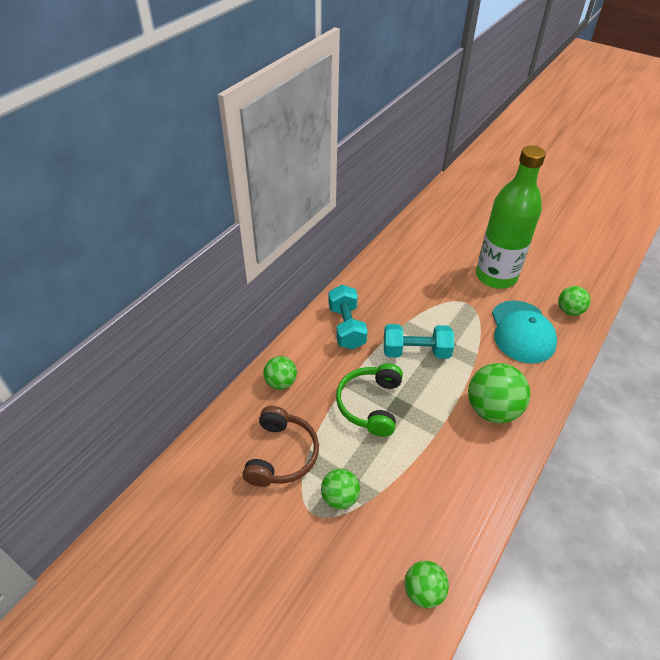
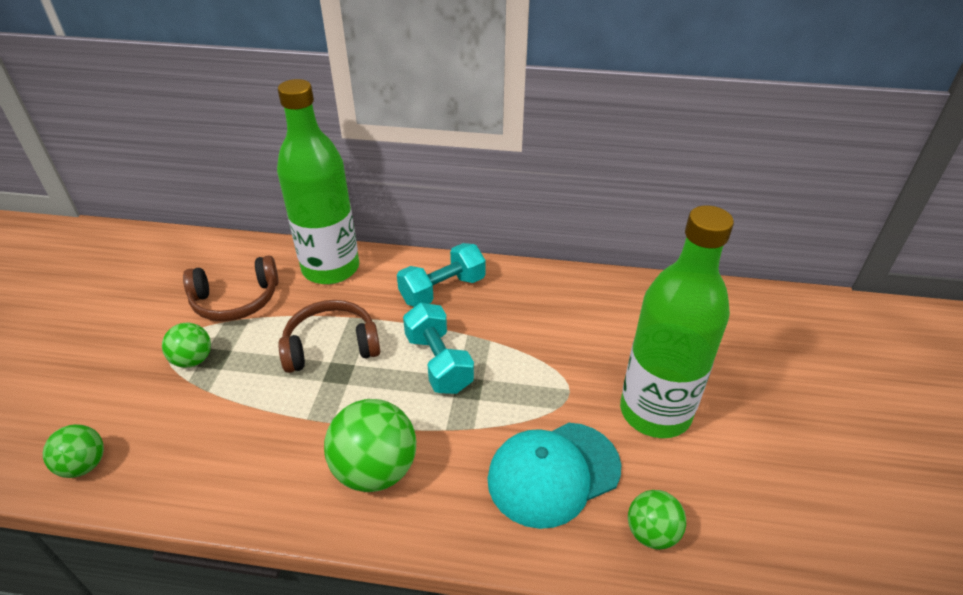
camera: 65 degrees right, 5 degrees down
green ball [263,356,297,390] -> green bottle [277,79,359,284]
green headphones [336,363,403,437] -> brown headphones [278,300,380,373]

